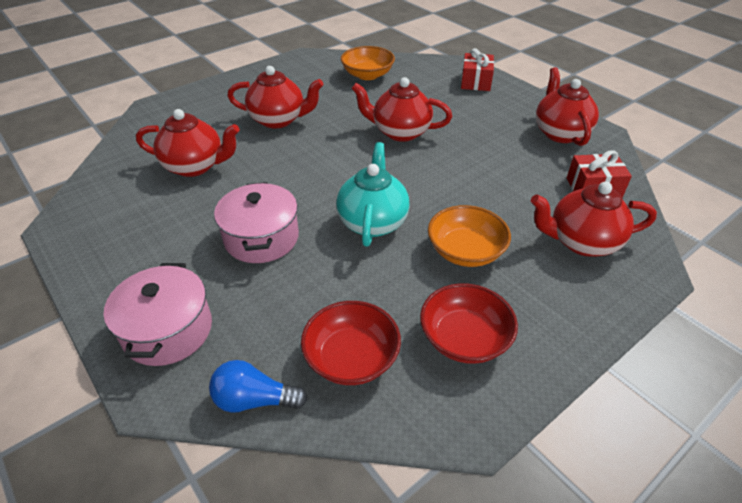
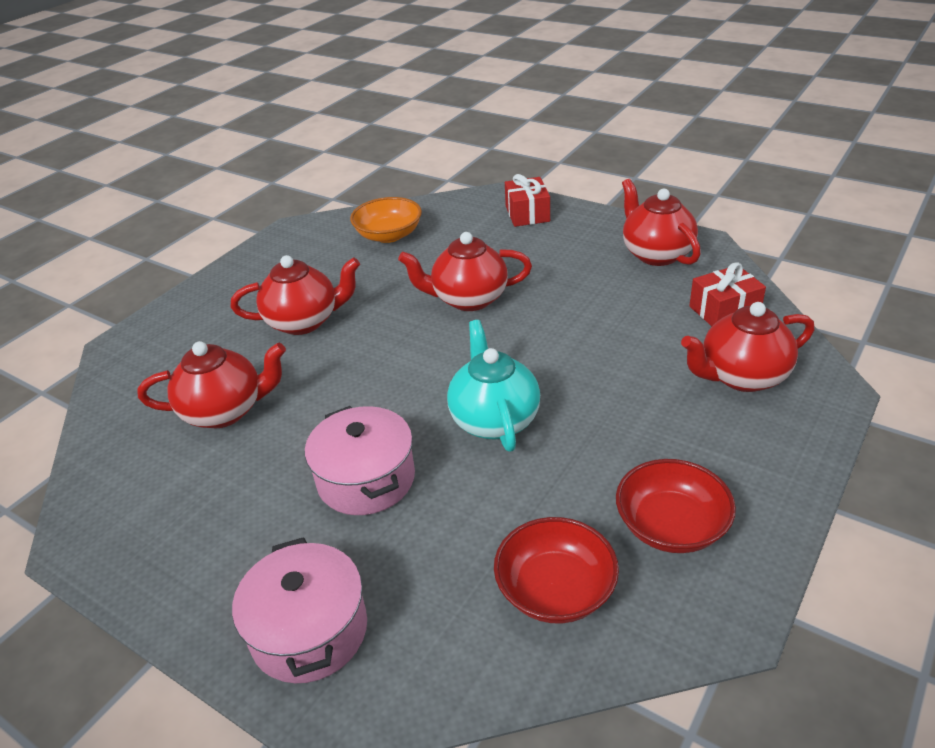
camera: 15 degrees left, 5 degrees down
blue light bulb [209,360,308,413] -> none
orange bowl [428,205,511,267] -> none

